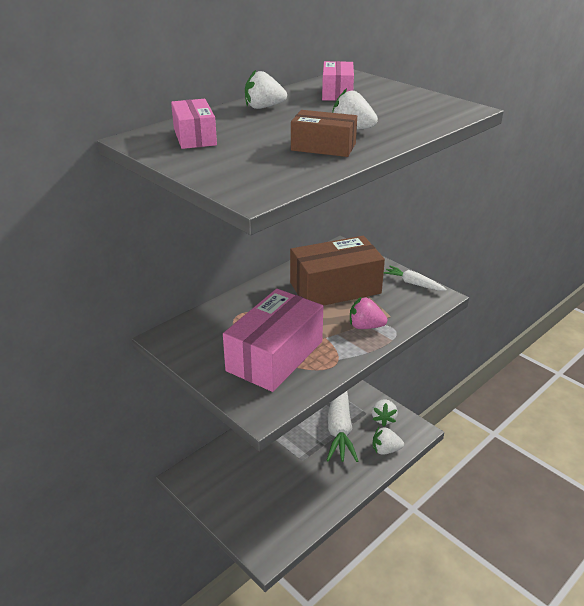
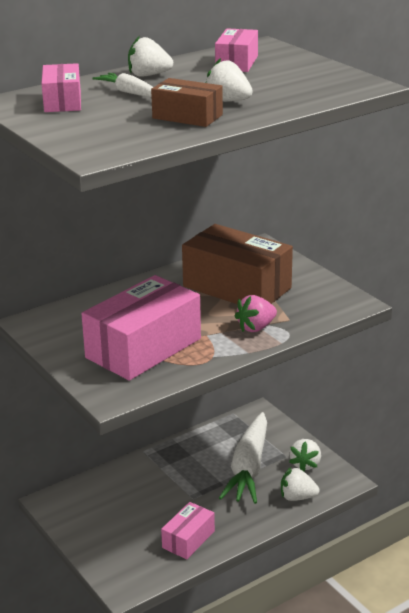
camera: 10 degrees right, 5 degrees down
brown box [290,236,385,306] -> brown box turned 45 degrees clockwise [182,224,293,304]
pink strawberry [350,296,387,329] -> pink strawberry turned 60 degrees counterclockwise [235,295,277,332]
white carrot [384,266,447,291] -> white carrot moved to [92,73,153,97]
none -> pink box [161,502,215,559]

